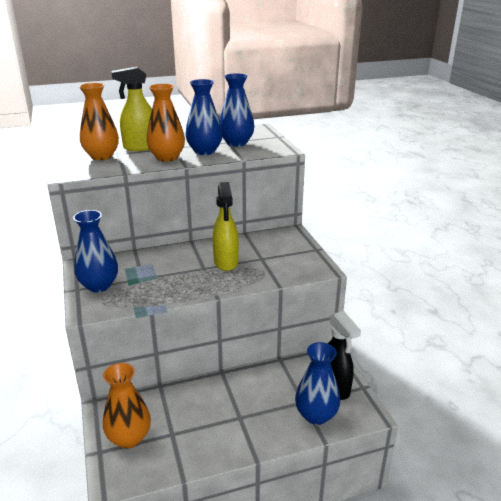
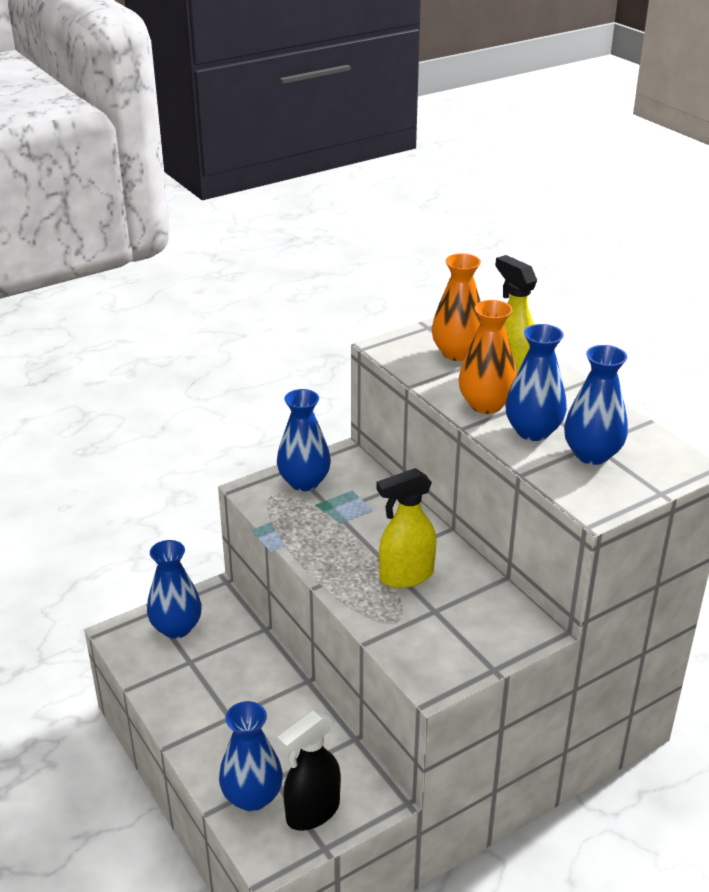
camera: 75 degrees right, 5 degrees up
orange vase [103,363,151,448] -> blue vase [147,540,202,639]

